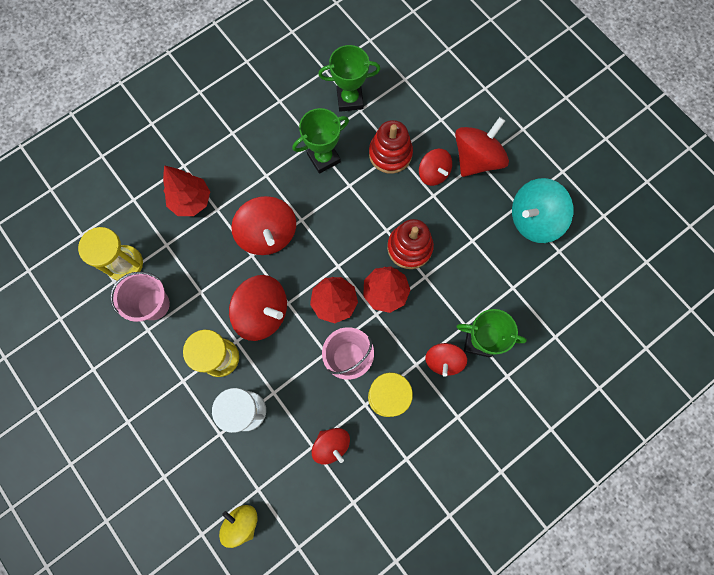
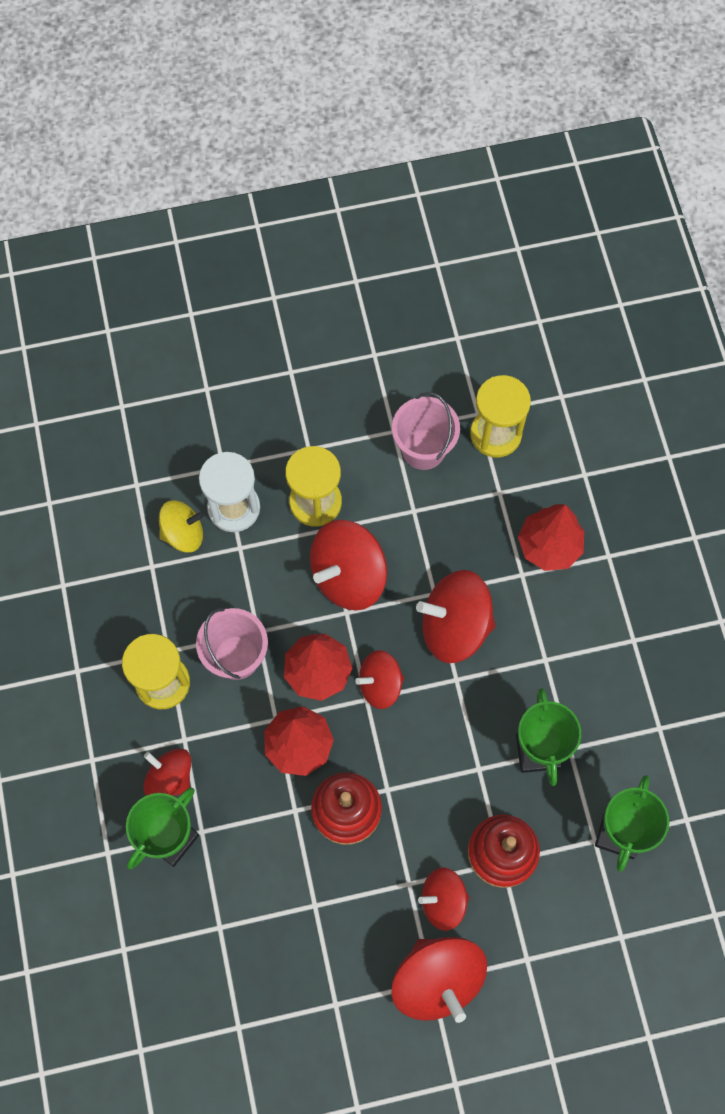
camera: 115 degrees right, 5 degrees down
yellow spinning top [219,505,258,548] -> yellow spinning top moved to [159,500,204,552]
red spinning top [312,428,350,465] -> red spinning top moved to [355,650,404,709]
turquoise spinning top [512,178,574,243] -> none

